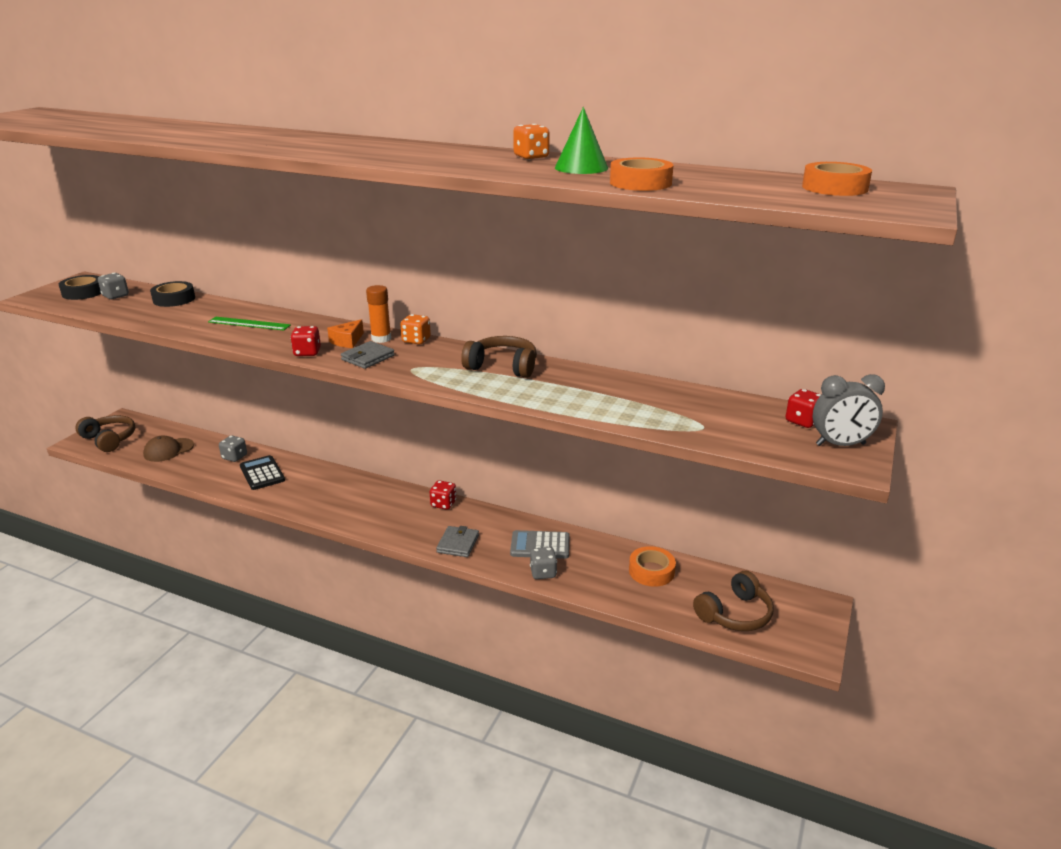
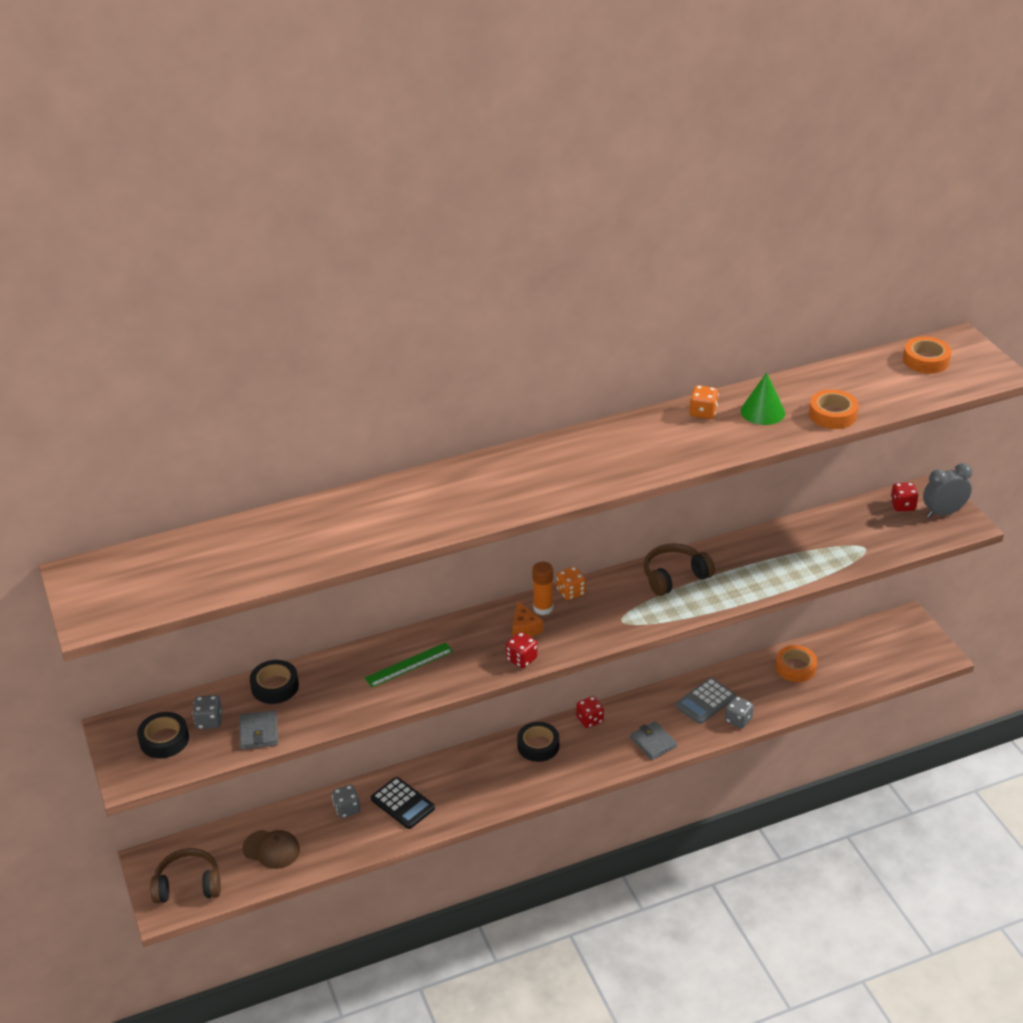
camera: 45 degrees left, 10 degrees up
brown cap [143,435,194,462] -> brown cap turned 75 degrees counterclockwise [242,830,300,869]
black calculator [240,455,285,490] -> black calculator turned 150 degrees counterclockwise [371,777,435,829]
grey wallet [341,341,395,369] -> grey wallet moved to [239,710,278,750]
brown headphones [693,571,774,631] -> none
grey clock [813,374,885,446] -> grey clock turned 150 degrees counterclockwise [923,463,972,518]
none -> black tape [517,722,559,762]

